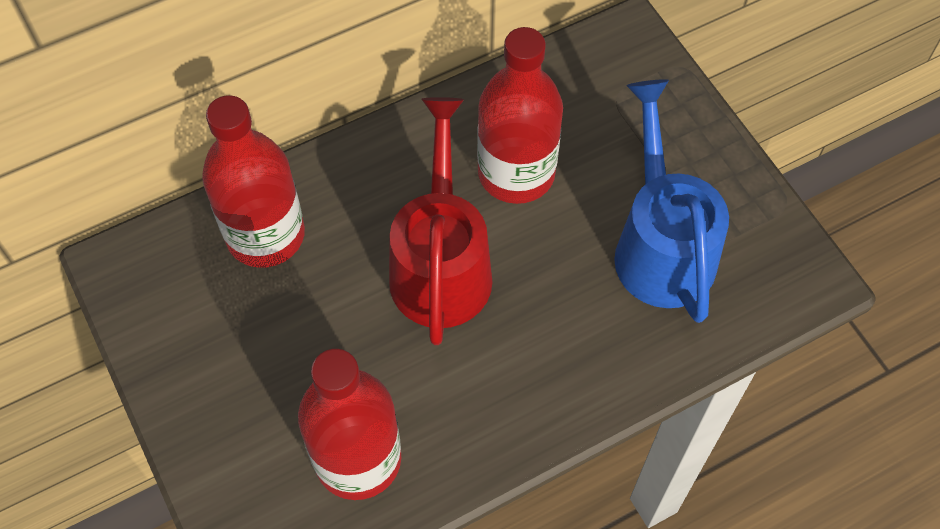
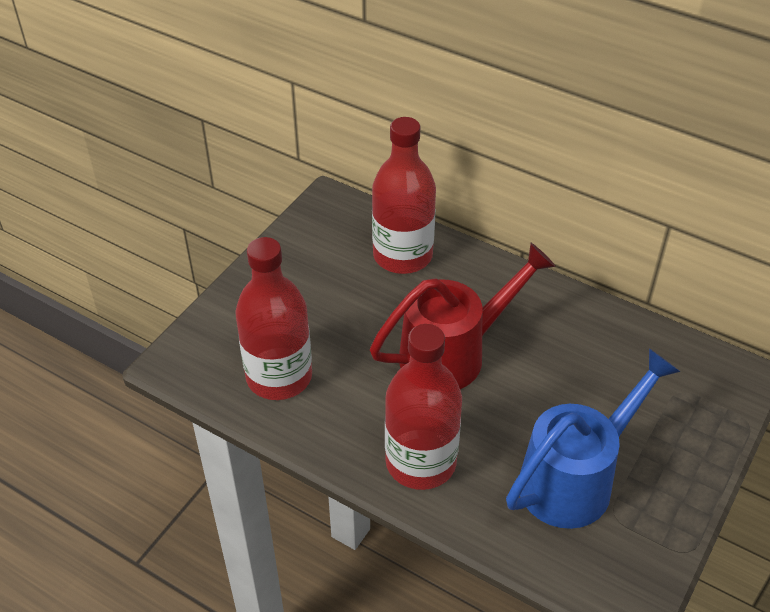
camera: 60 degrees right, 15 degrees down
red bottle [477,27,563,204] -> red bottle moved to [385,324,462,490]

